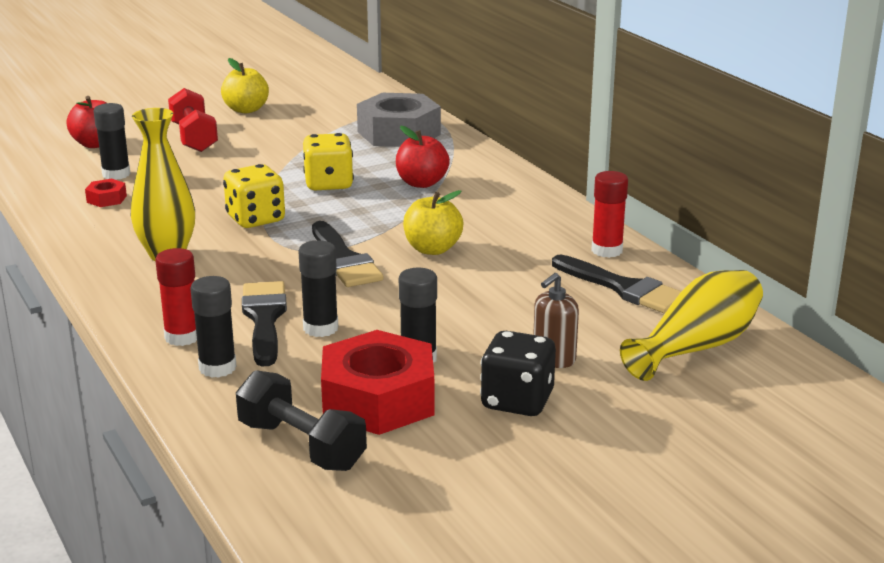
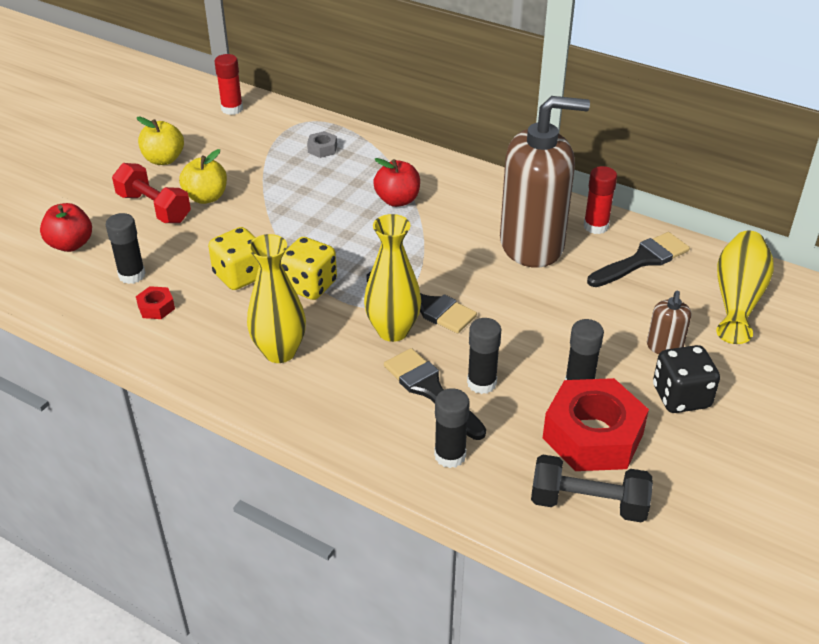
camera: 30 degrees left, 15 degrees up
red glue stick [155,248,197,346] -> red glue stick moved to [215,54,243,115]
yellow dice [303,133,354,190] -> yellow dice moved to [208,227,259,290]
grey nut [357,93,441,147] -> grey nut [307,131,337,158], size x0.42
yellow apple [403,190,463,255] -> yellow apple moved to [179,149,227,204]
black brush [552,255,681,314] -> black brush turned 45 degrees counterclockwise [587,232,690,287]
none -> yellow vase [364,214,421,342]
none -> brown soap dispenser [500,96,590,268]

